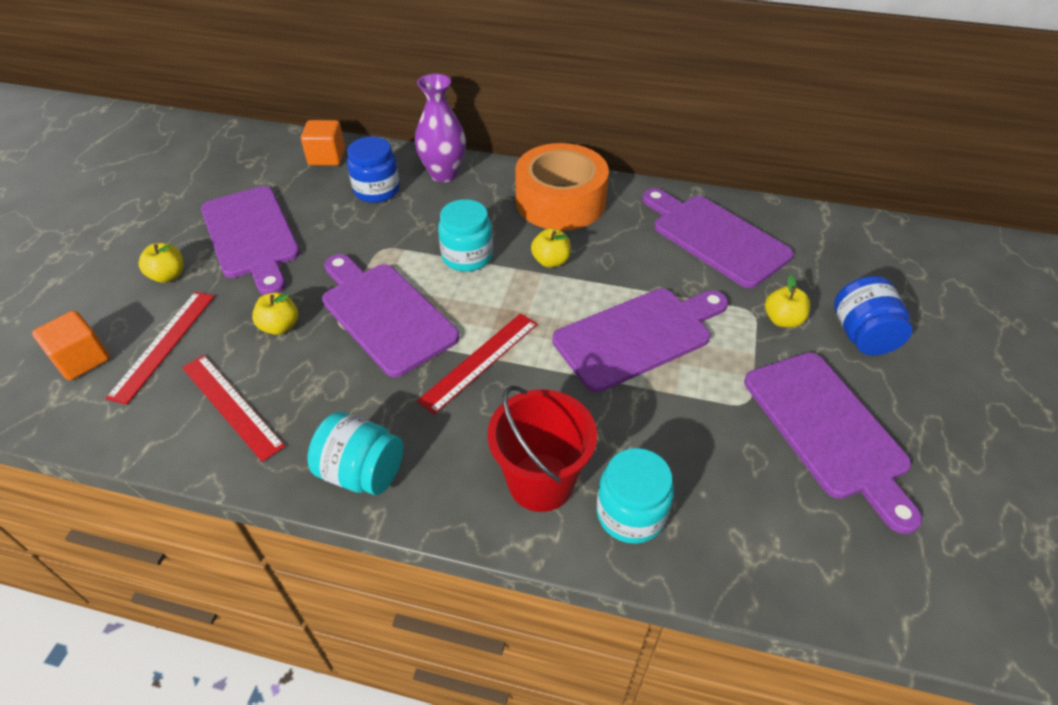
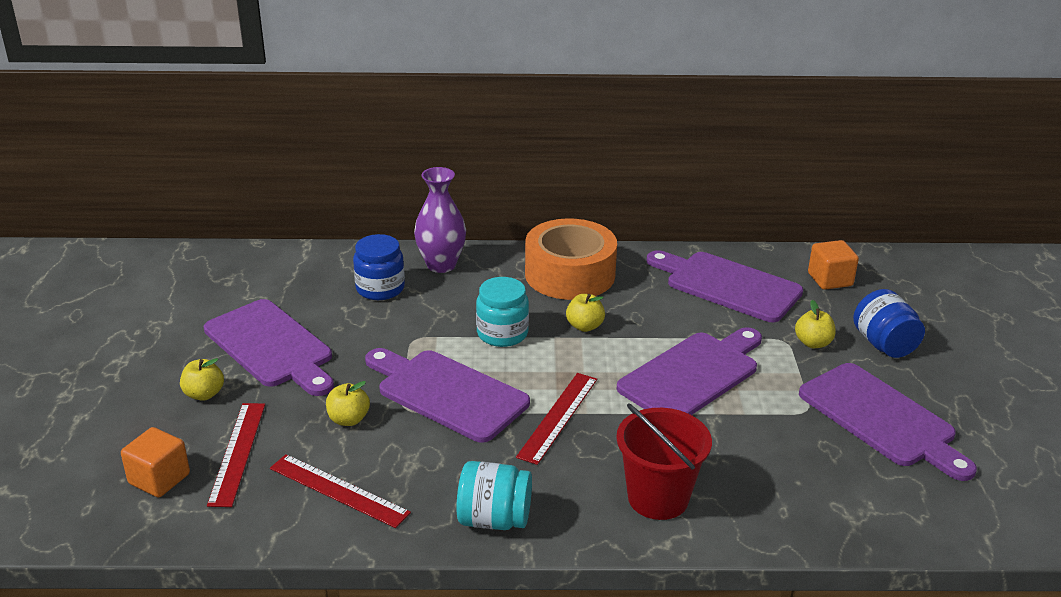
camera: 15 degrees left, 15 degrees down
orange cube [301,120,345,166] -> orange cube moved to [808,240,859,290]
turquoise jar [597,448,674,544] -> none

